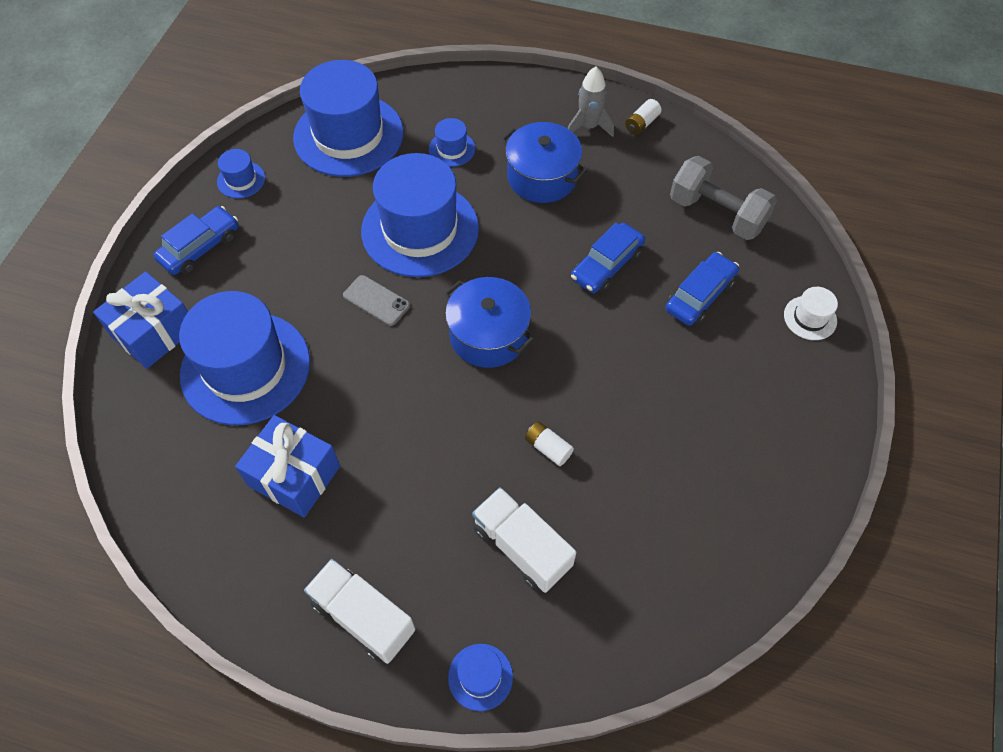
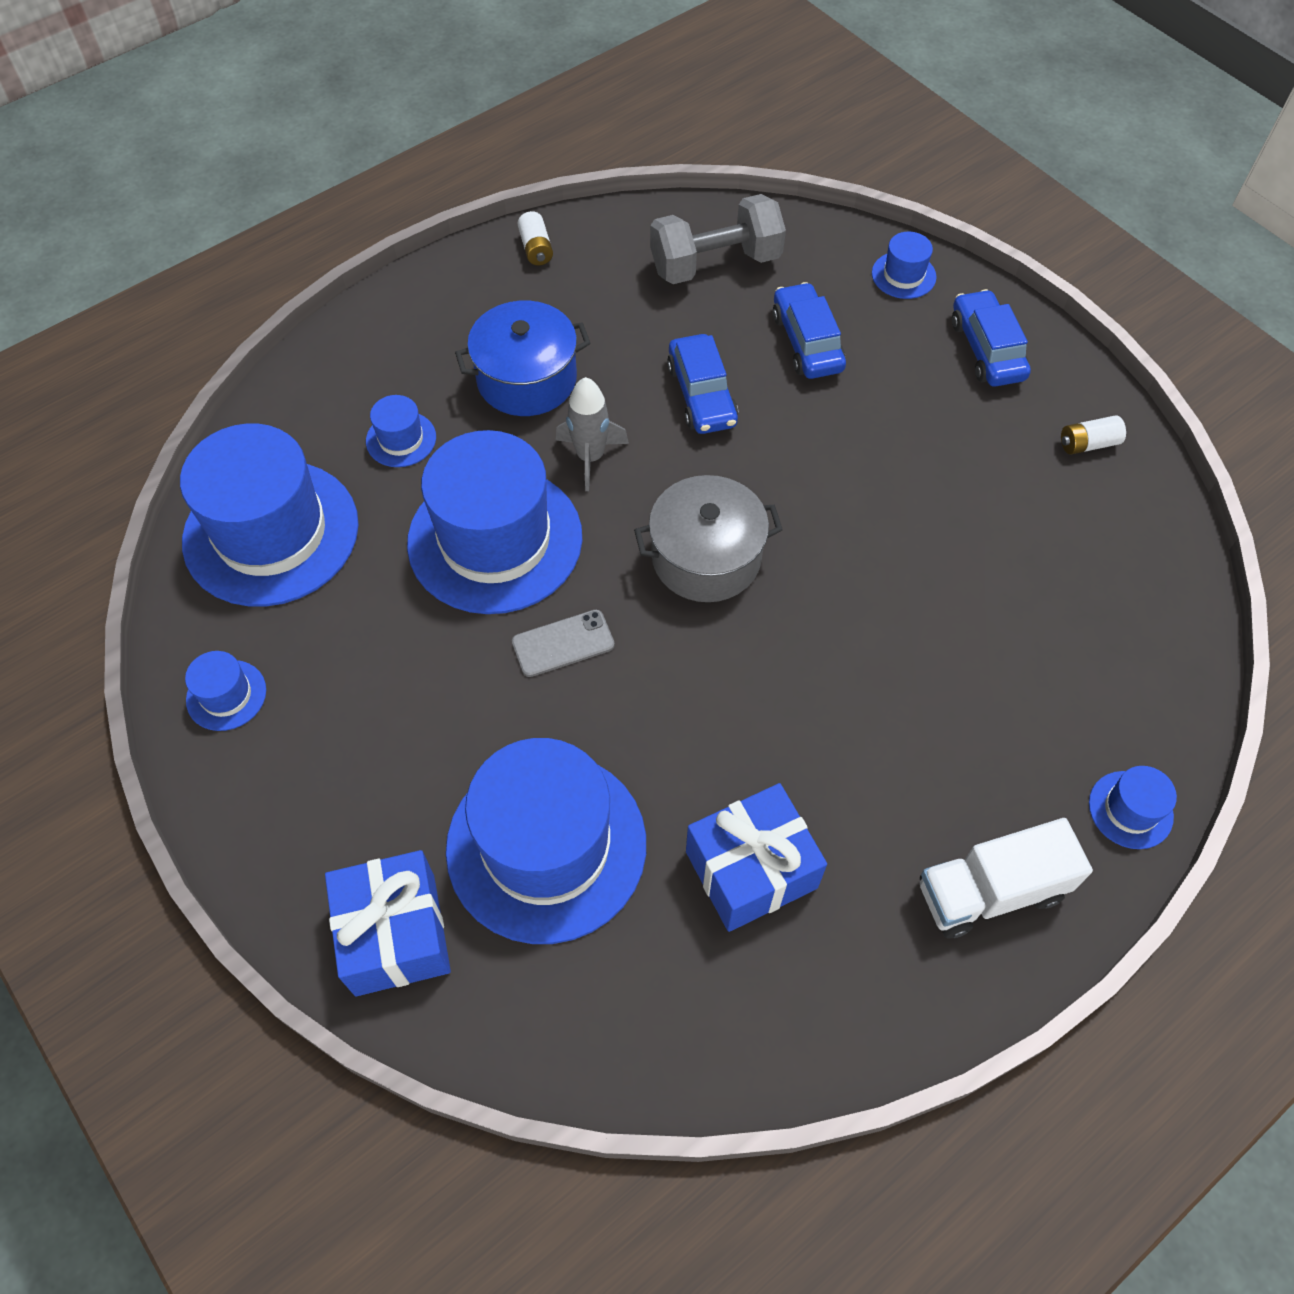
camera: 55 degrees left, 0 degrees up
blue car [154,206,239,275] -> blue car moved to [952,289,1031,387]
blue pot [444,277,534,368] -> grey pot [634,475,783,602]
white truck [472,487,576,593] -> none
white battery [525,421,574,466] -> white battery moved to [1061,415,1126,455]
grey rocket [568,67,614,137] -> grey rocket moved to [556,377,629,491]
white hat [784,287,838,340] -> blue hat [872,232,936,299]

